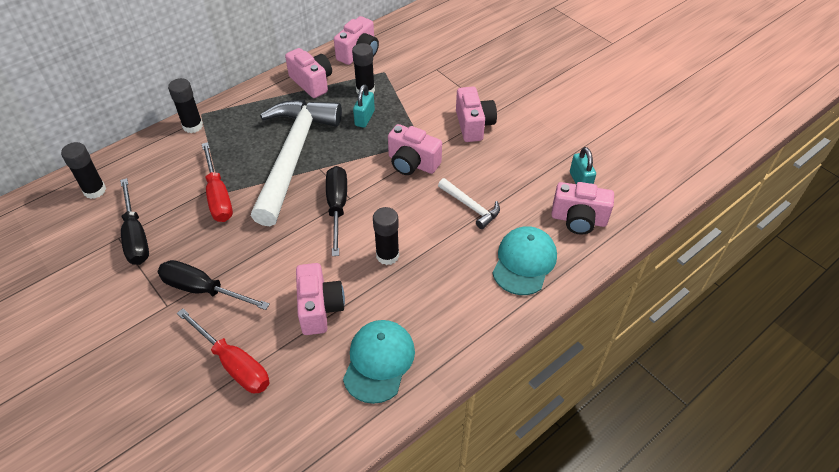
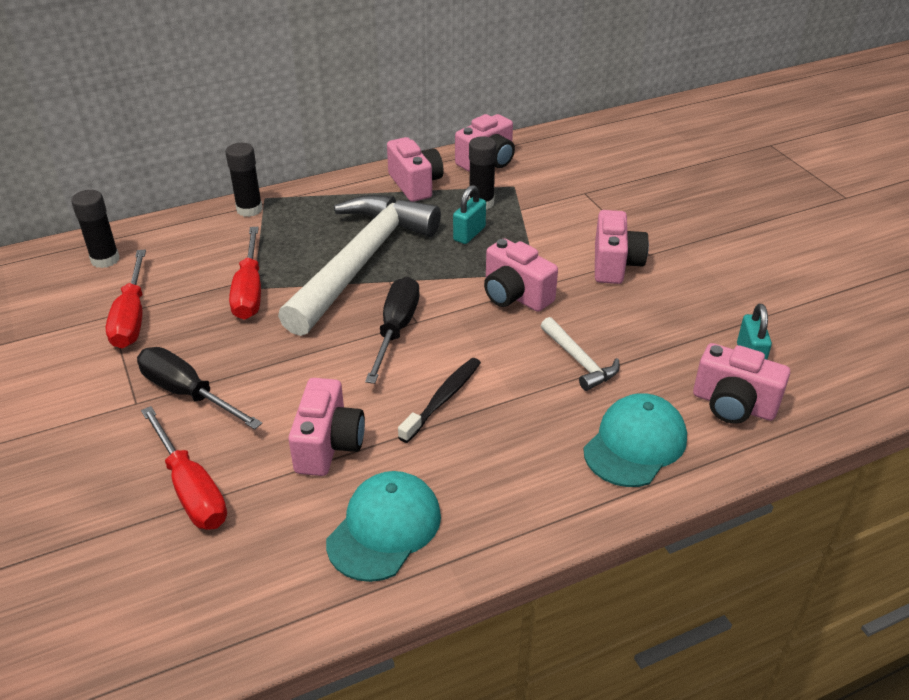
camera: 15 degrees right, 10 degrees down
black screwdriver [120,178,149,265] -> red screwdriver [106,250,146,348]
black glue stick [373,207,399,265] -> black toothbrush [398,358,481,443]

